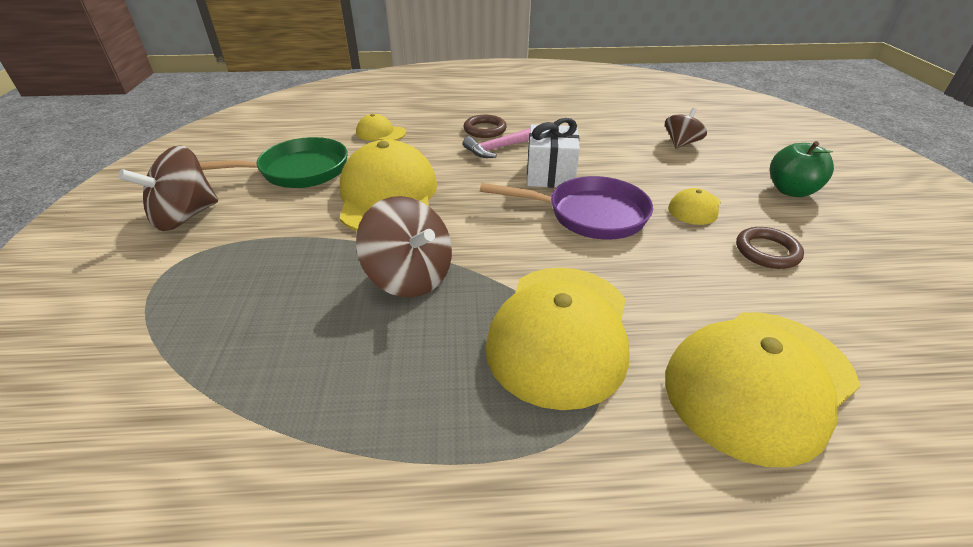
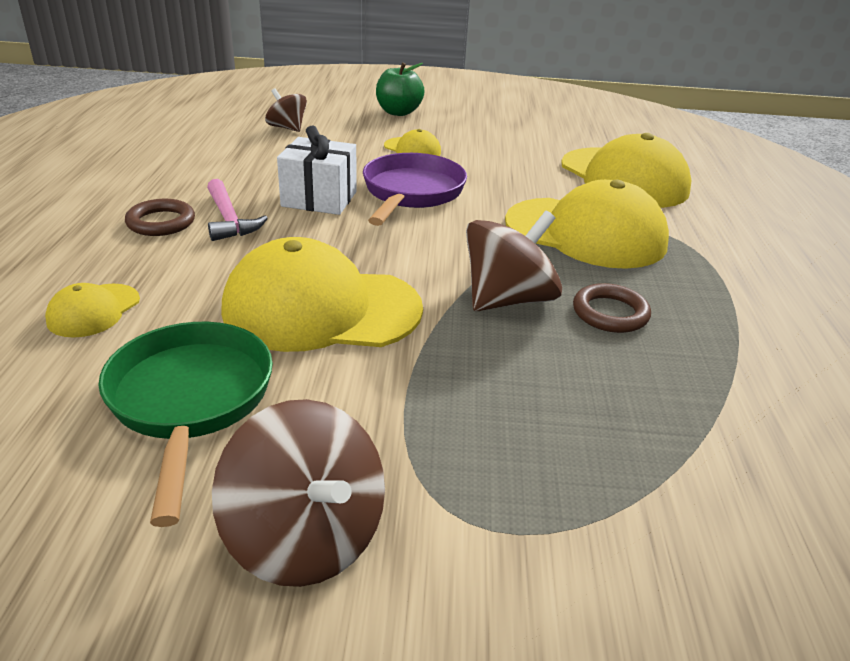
camera: 85 degrees left, 5 degrees down
brown ring [736,227,804,269] -> brown ring moved to [573,283,651,333]

